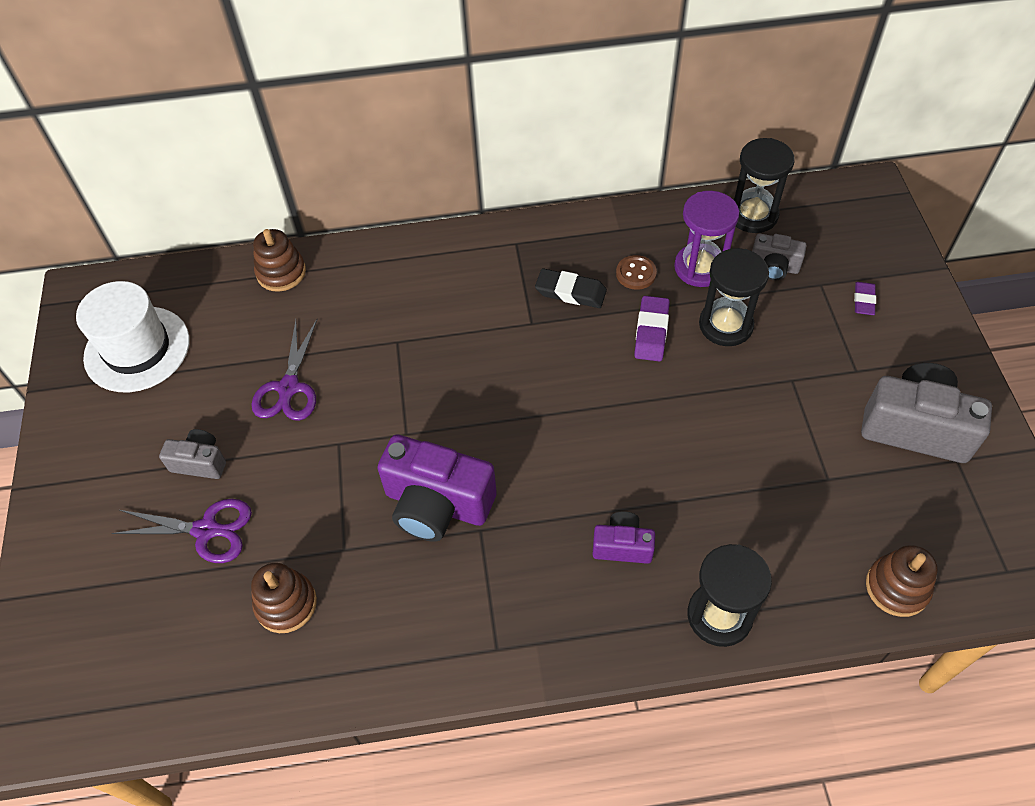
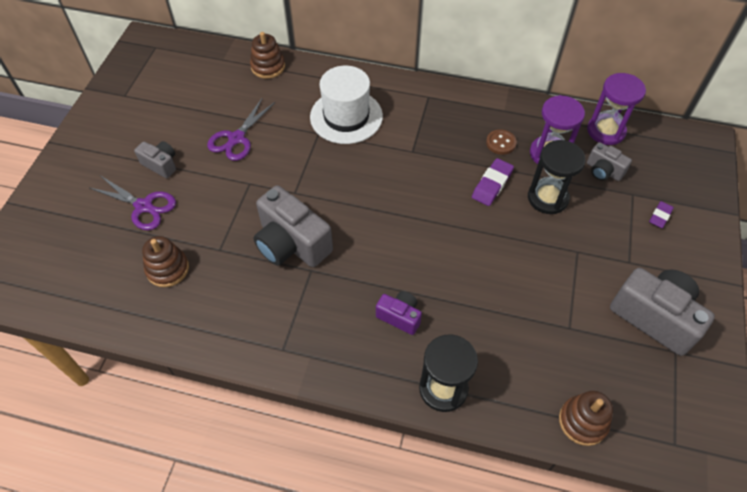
camera: 20 degrees right, 0 degrees up
white hat [76,281,190,392] -> white hat moved to [310,66,383,144]
purple camera [377,435,497,542] -> grey camera [253,185,333,267]
black eraser [535,268,607,308] -> none
black hourglass [733,138,795,233] -> purple hourglass [587,73,646,145]

